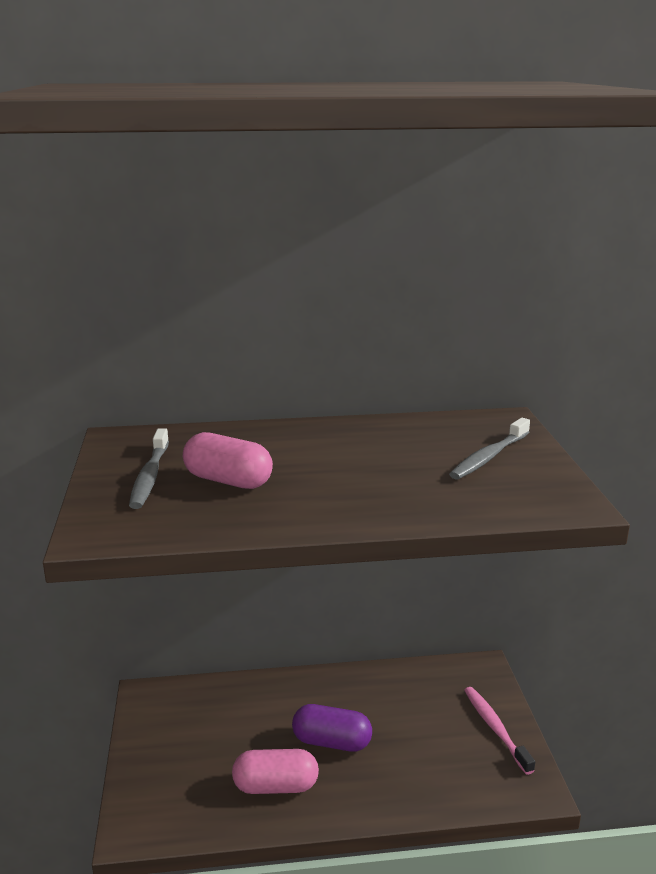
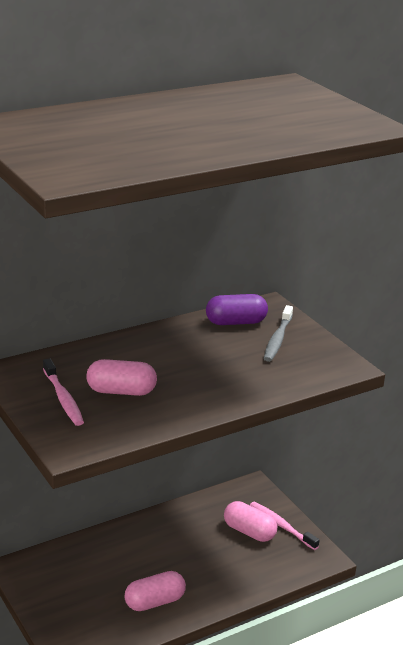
camera: 25 degrees left, 5 degrees up
grey toothbrush [129,428,169,509] -> pink toothbrush [43,358,84,426]
purple capsule [292,704,372,752] -> purple capsule moved to [206,294,268,325]
none -> pink capsule [224,501,277,542]

